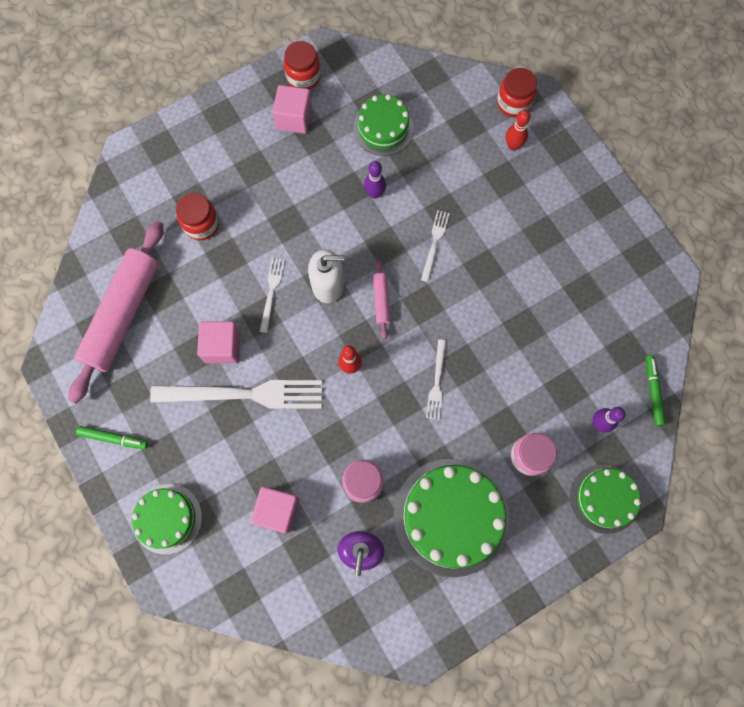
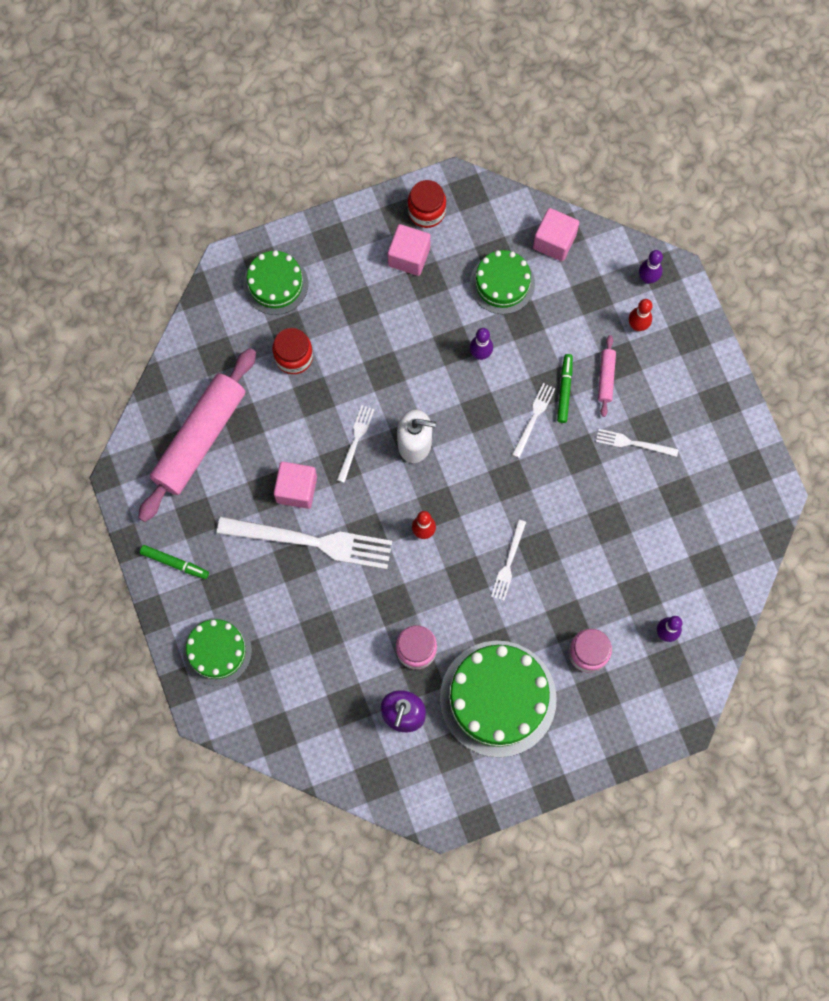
camera: 10 degrees right, 0 degrees up
pink cube [251,487,300,533] -> pink cube moved to [533,208,579,261]
pink rolling pin [373,260,391,339] -> pink rolling pin moved to [598,335,616,417]
red jar [497,68,537,117] -> purple bowling pin [639,250,663,284]
green cake [570,464,641,534] -> green cake moved to [243,250,308,315]
green marker [646,355,666,426] -> green marker moved to [557,354,573,423]
none -> white fork [596,429,679,457]

